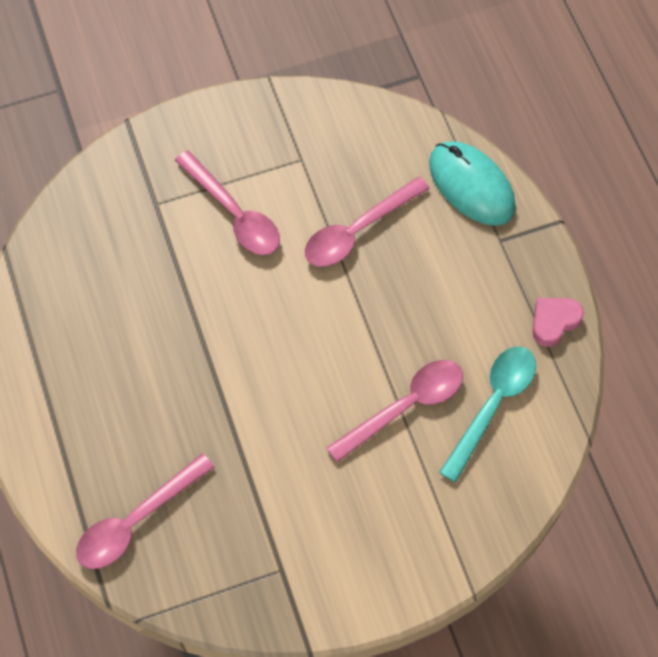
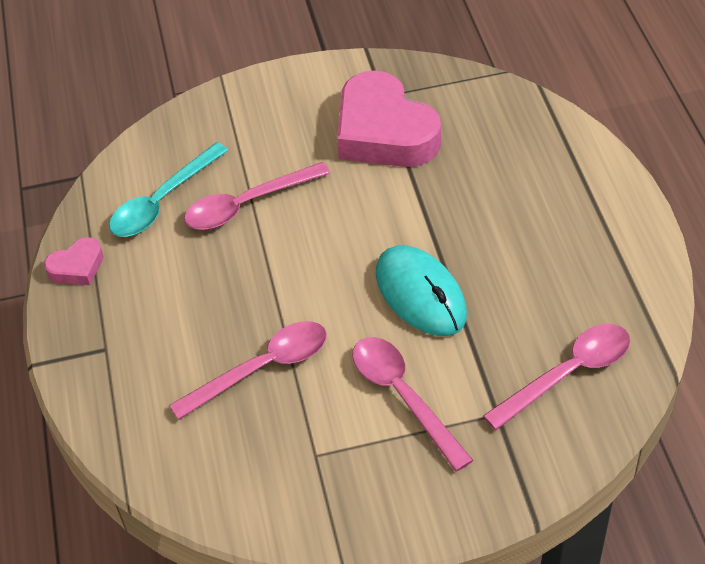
camera: 170 degrees left, 15 degrees down
pink spoon [76,453,214,569] -> pink spoon moved to [483,324,630,430]
turquoise mouse [429,141,516,226] -> turquoise mouse moved to [376,245,467,336]
none -> pink heart [337,70,441,167]

